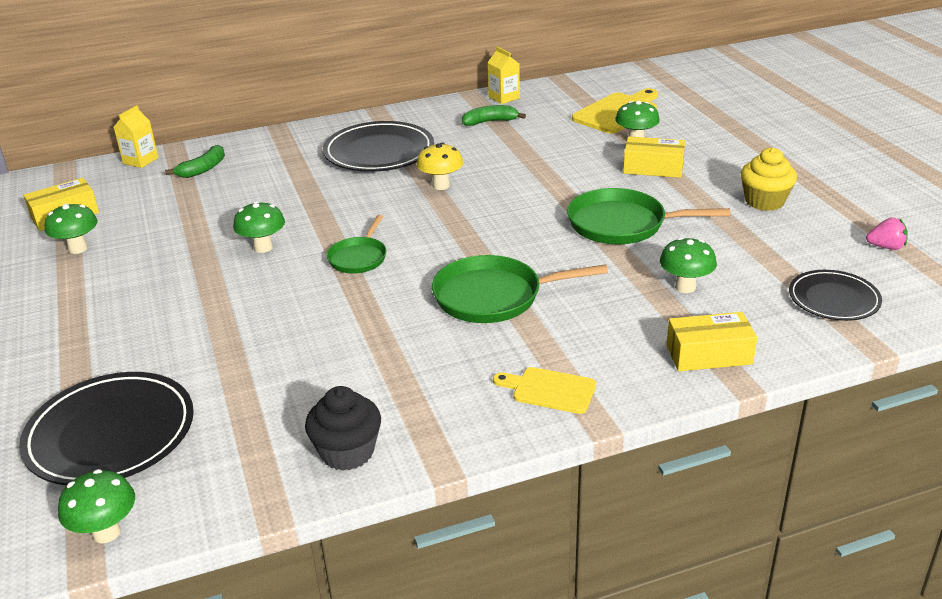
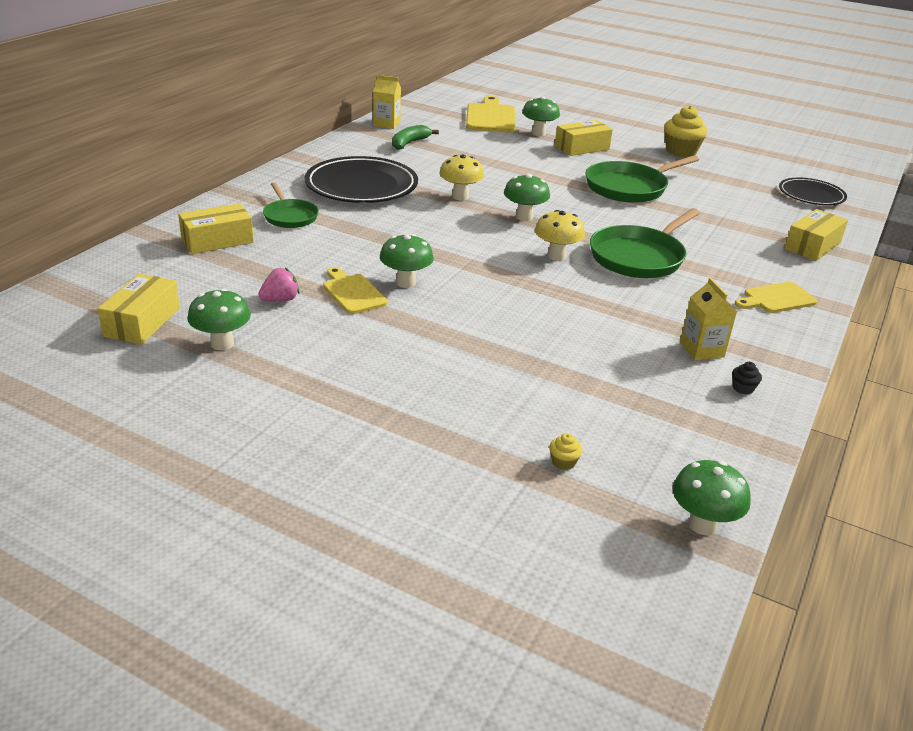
camera: 45 degrees left, 0 degrees up
black plate [19,372,194,485] -> yellow cupcake [549,433,583,470]
yellow carton [114,105,158,168] -> yellow carton moved to [680,278,737,360]
green banana [165,145,225,178] -> yellow box [178,203,254,254]
black cupcake [305,386,381,471] -> black cupcake [732,362,762,394], size x0.43
green pan [326,215,387,274] -> green pan moved to [263,182,319,228]
green mushroom [660,237,717,293] -> green mushroom moved to [504,174,550,221]
pink strawberry [866,217,908,250] -> pink strawberry moved to [258,267,300,302]
none -> yellow cutting board [323,267,388,314]
none -> yellow mushroom [535,210,585,261]

